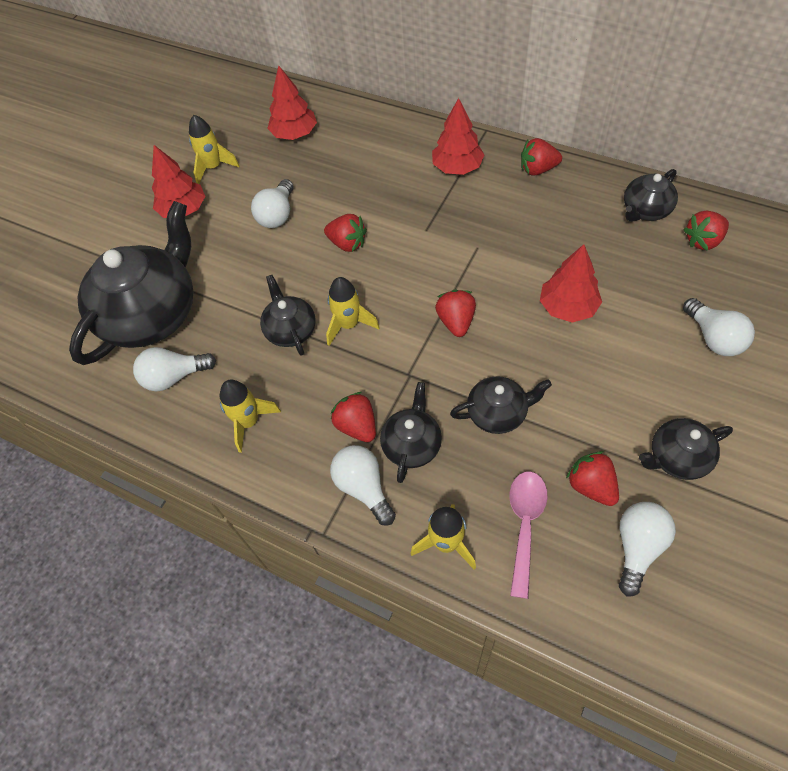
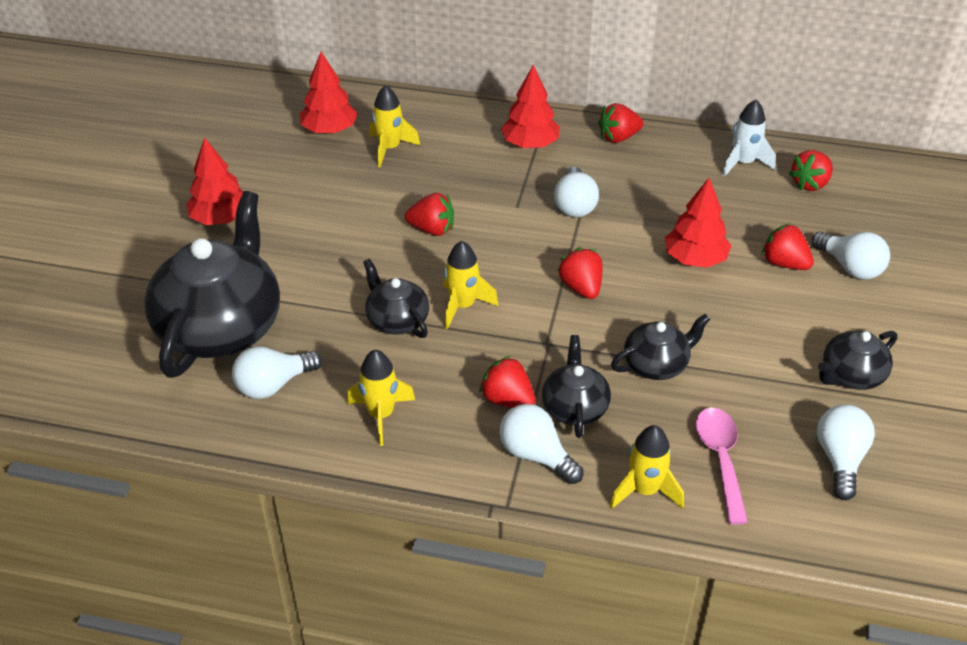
camera: 20 degrees left, 15 degrees down
yellow rocket [189,115,240,184] -> yellow rocket moved to [370,85,421,167]
white light bulb [251,179,294,228] -> white light bulb moved to [554,166,599,217]
red strawberry [566,451,619,506] -> red strawberry moved to [762,223,814,270]
black teapot [624,169,678,222] -> white rocket [722,100,776,177]

